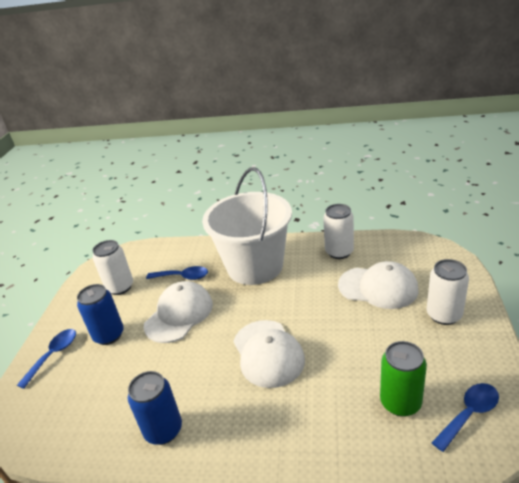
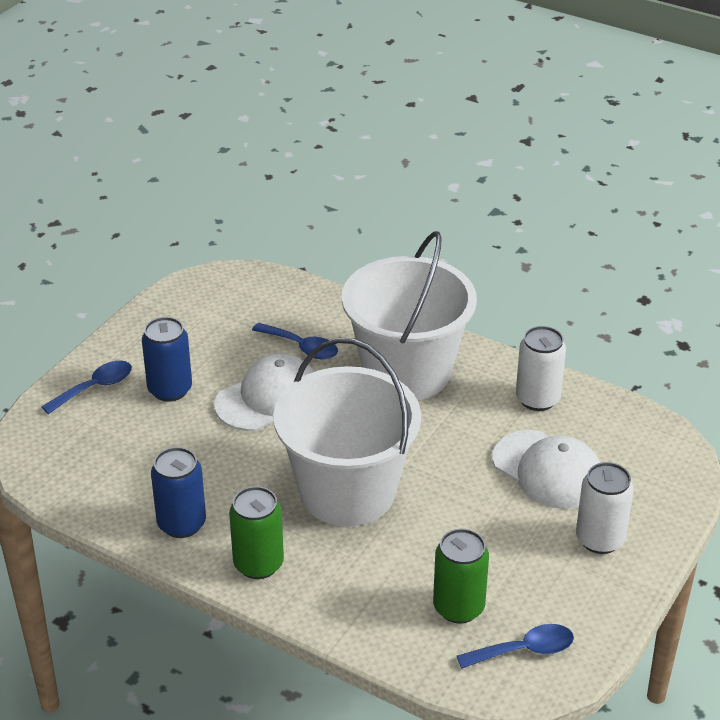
camera: 20 degrees right, 5 degrees up
white can [93,240,133,295] -> none
white cap [233,320,305,388] -> white bucket [273,338,421,526]
none -> green can [229,486,284,579]

